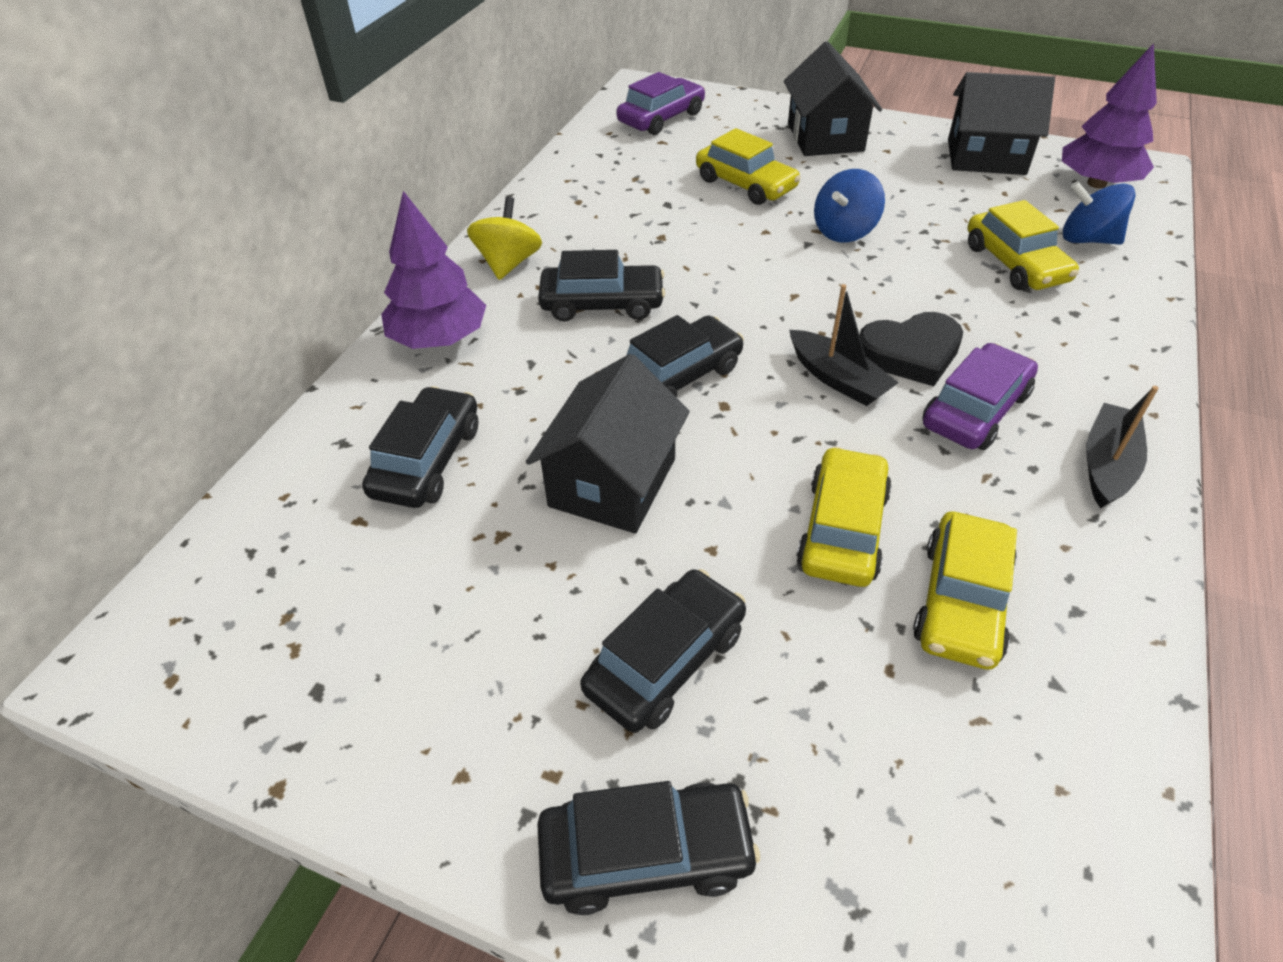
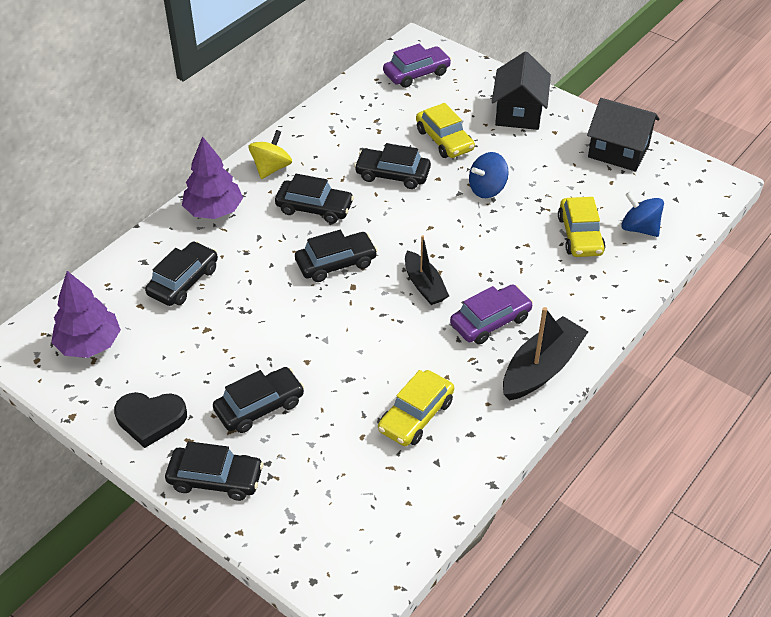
camera: 15 degrees right, 0 degrees up
black house [526,354,690,534] -> none
yellow car [796,446,892,587] -> none
black heart [860,312,963,386] -> black heart moved to [114,392,187,448]
purple tree [1062,43,1157,188] -> purple tree moved to [51,271,121,358]
black boat [1086,386,1159,509] -> black boat [503,307,589,401], size x1.51
none -> black car [354,143,431,189]

